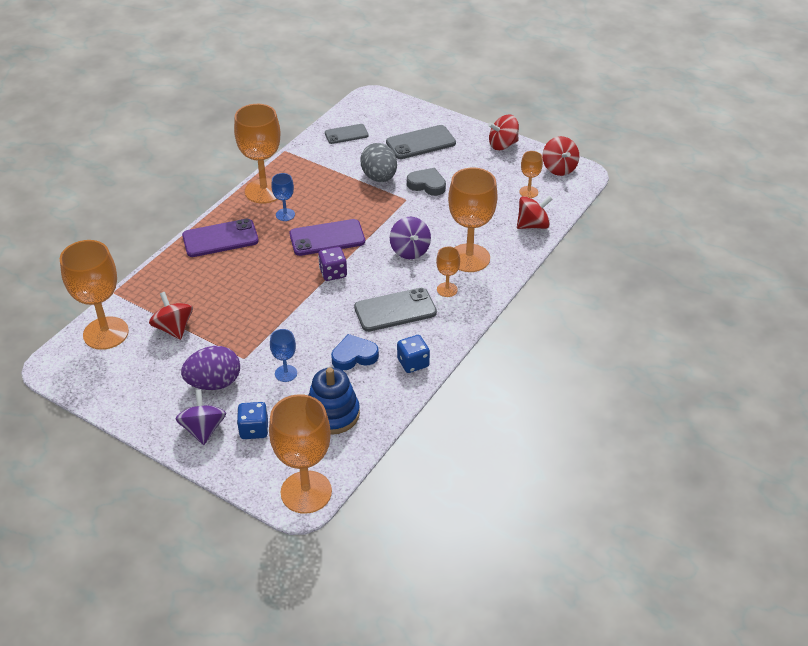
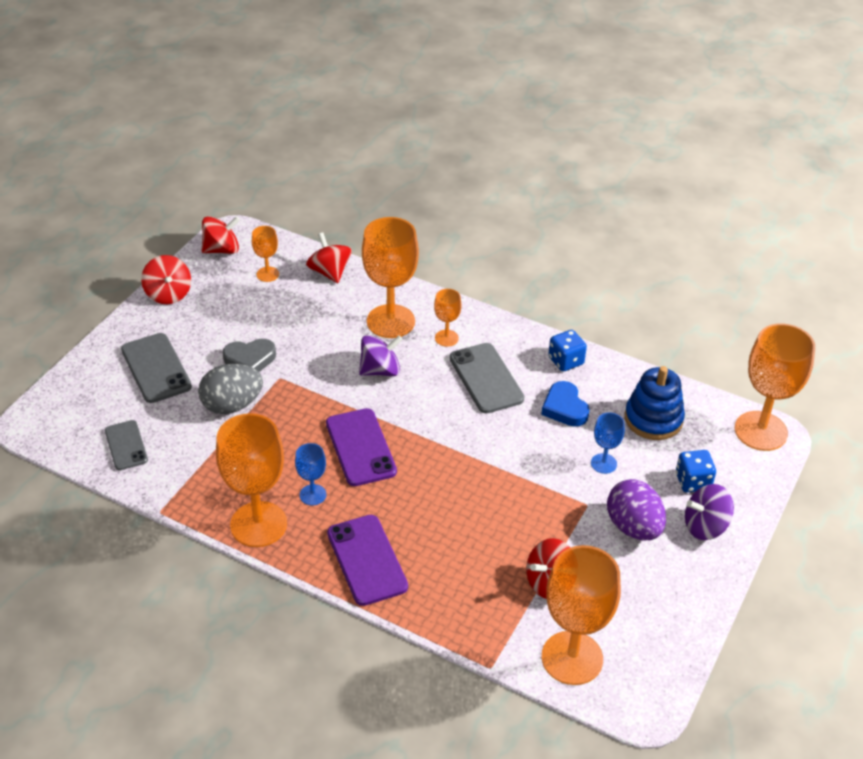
camera: 95 degrees left, 0 degrees up
purple dice [318,247,347,281] -> none
grey heart [407,168,446,196] -> grey heart turned 120 degrees counterclockwise [223,339,276,372]

